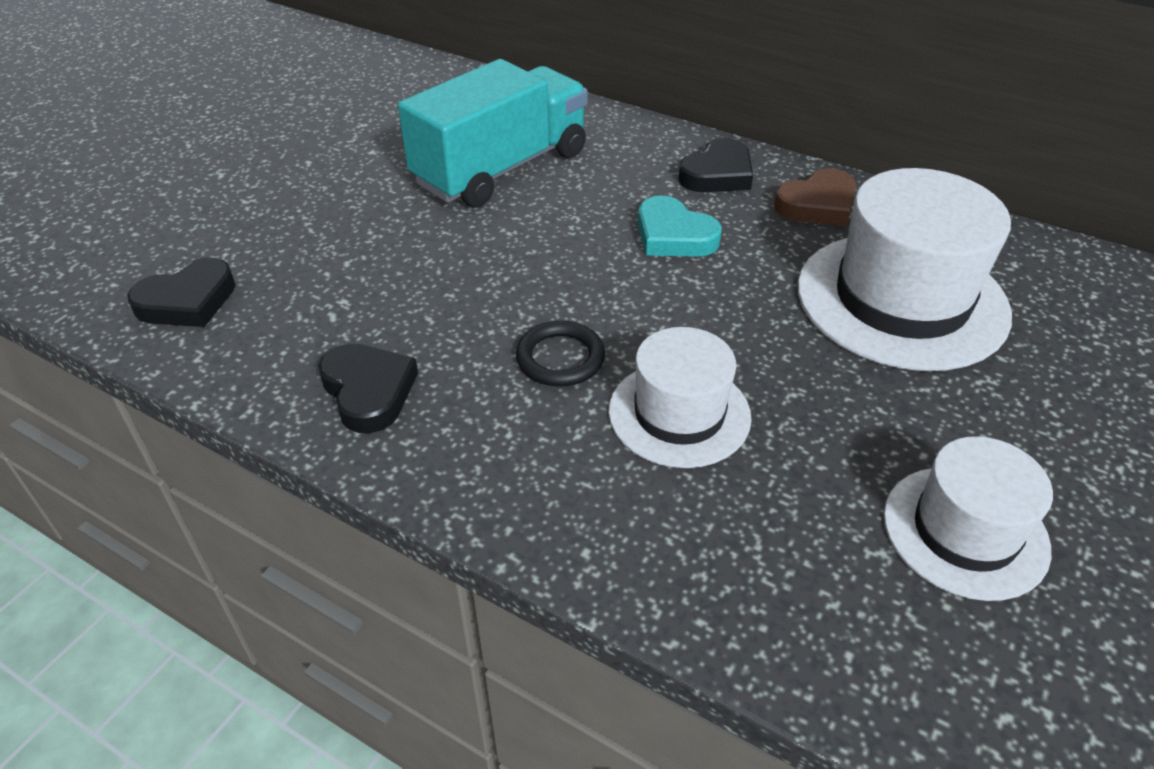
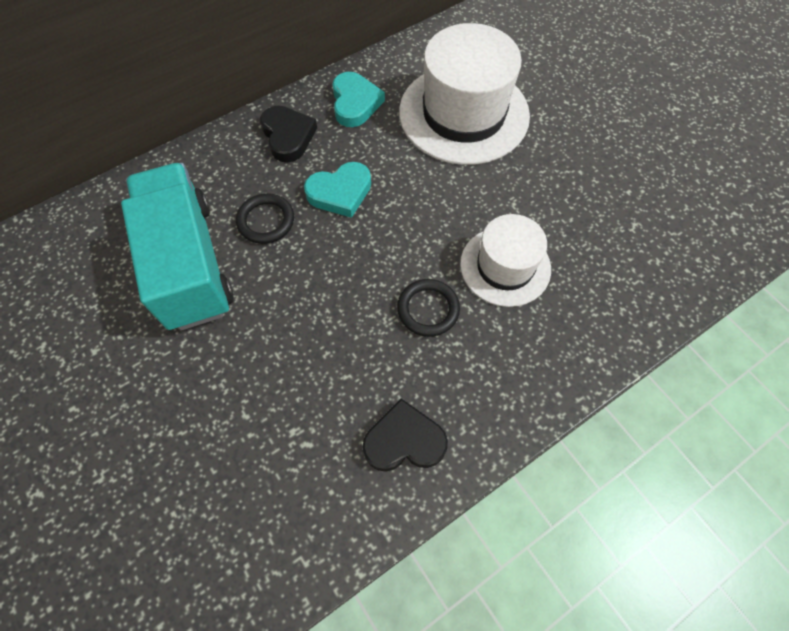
camera: 65 degrees left, 20 degrees up
black heart [127,258,235,327] -> none
brown heart [774,168,856,226] -> turquoise heart [332,72,385,127]
white hat [884,436,1053,601] -> none
none -> black ring [236,193,294,244]

